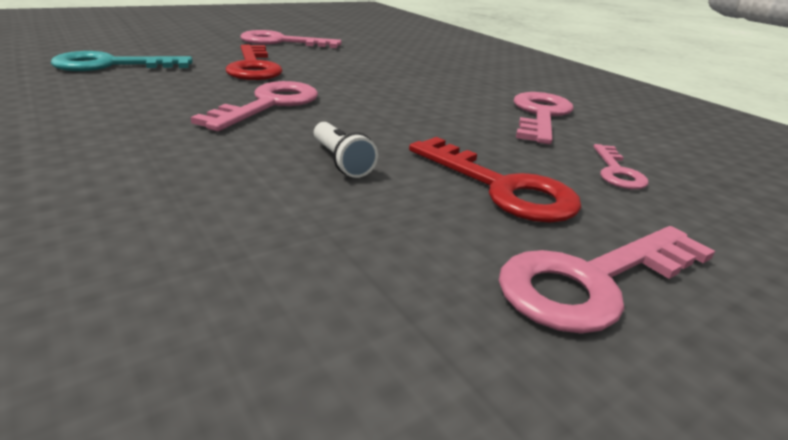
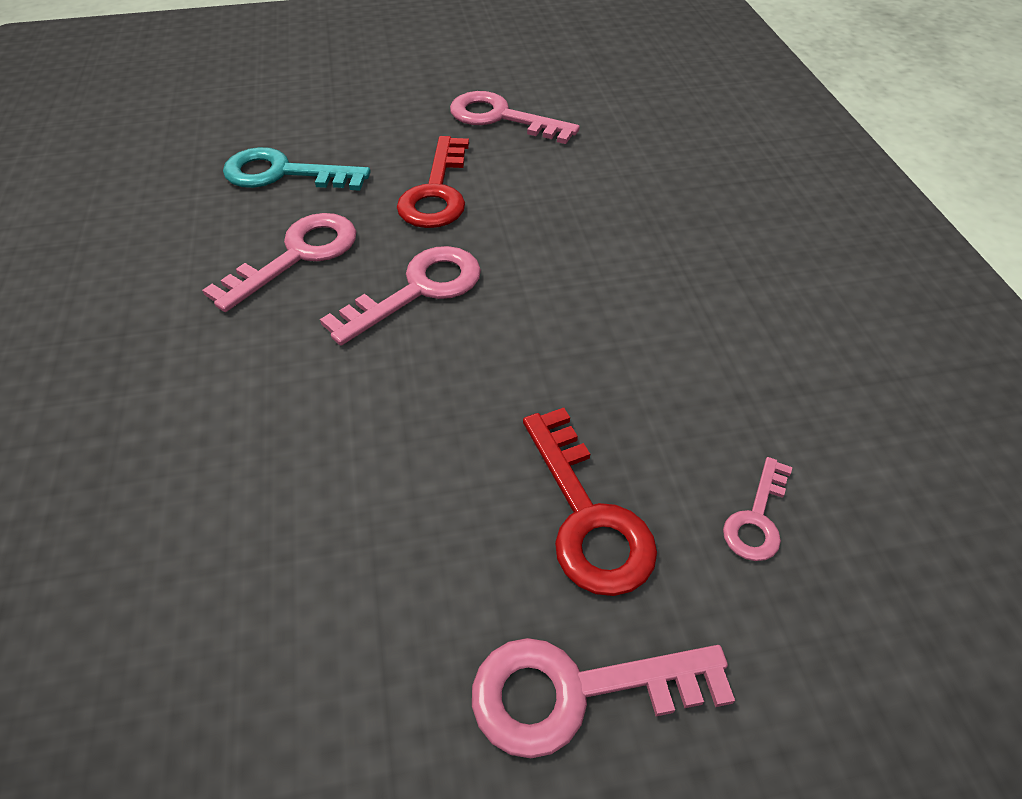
camera: 25 degrees right, 20 degrees up
white flashlight [314,122,378,178] -> none
pink key [514,92,574,144] -> pink key moved to [202,213,356,312]

